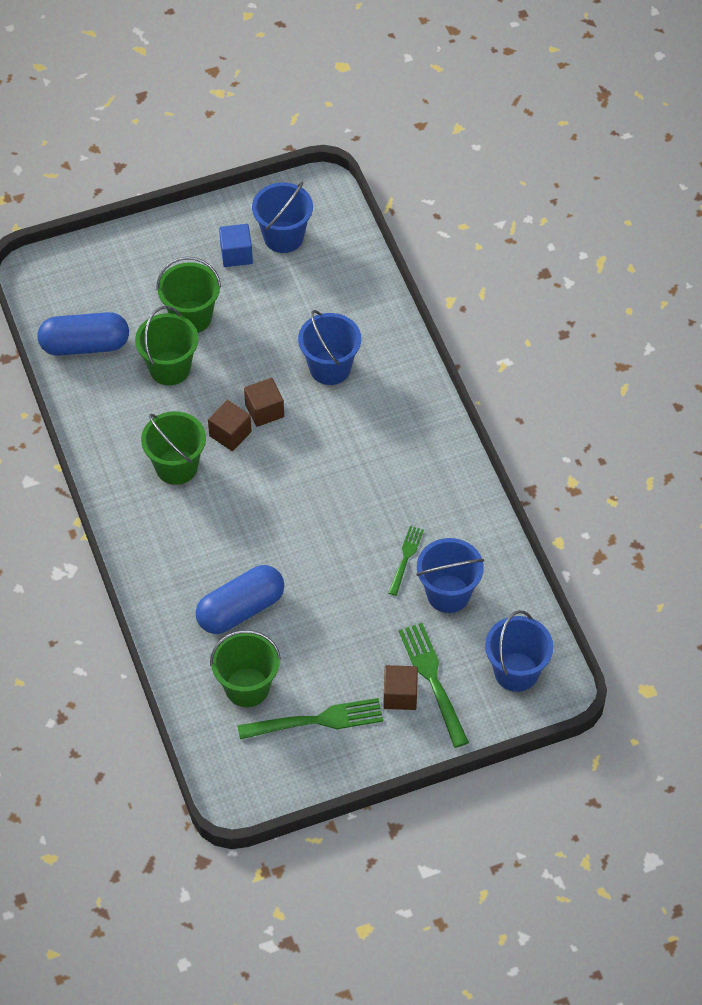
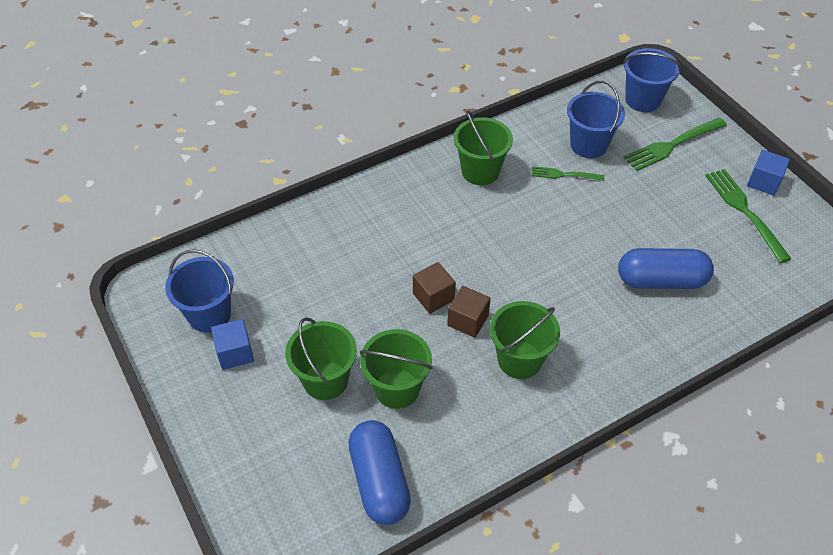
camera: 100 degrees left, 5 degrees down
blue capsule [196,565,284,634] -> blue capsule turned 45 degrees counterclockwise [618,248,714,289]
green bucket [210,630,281,707] -> green bucket moved to [454,111,513,185]
blue bucket [298,310,361,385] -> none
brown cube [383,665,418,710] -> none
none -> blue cube [747,150,790,196]

